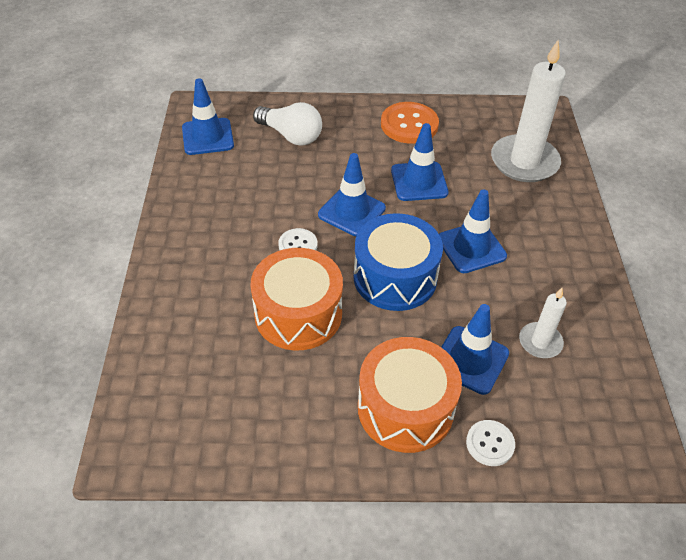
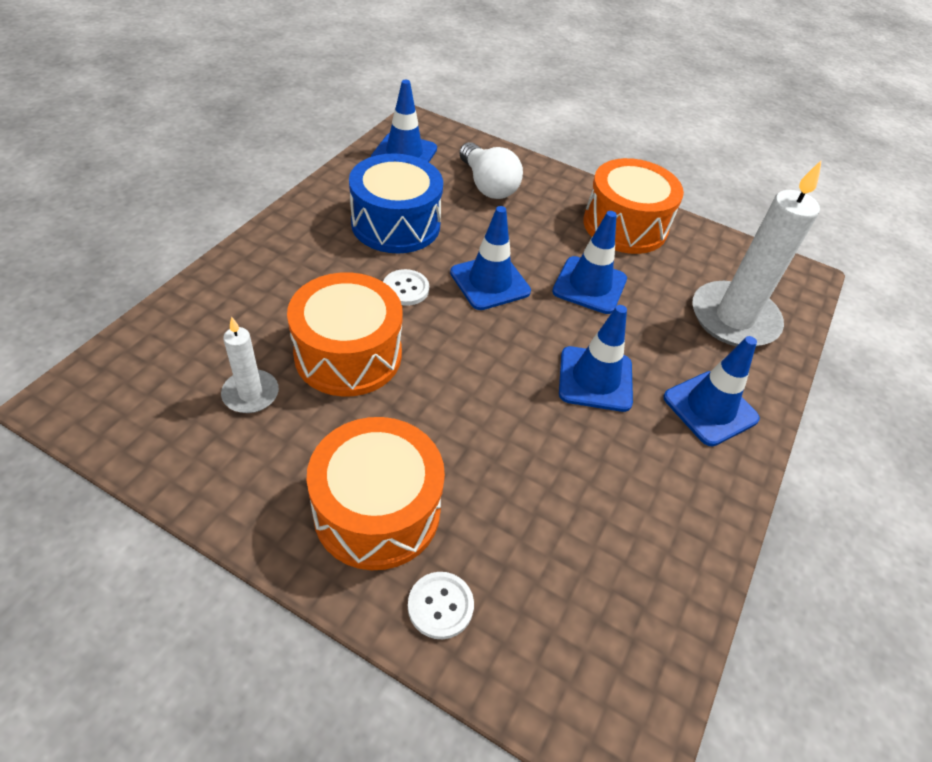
camera: 25 degrees right, 0 degrees up
blue drum [354,213,443,311] -> blue drum moved to [349,154,443,253]
orange button [381,102,439,144] -> orange drum [583,158,684,254]
blue traffic cone [441,304,509,395] -> blue traffic cone moved to [663,336,760,446]
white candle [519,288,567,358] -> white candle moved to [221,317,279,413]

